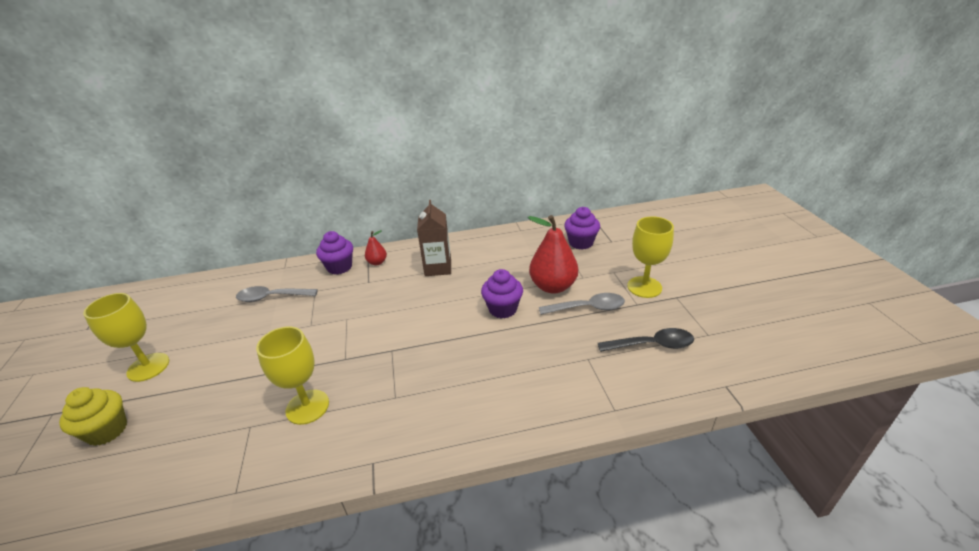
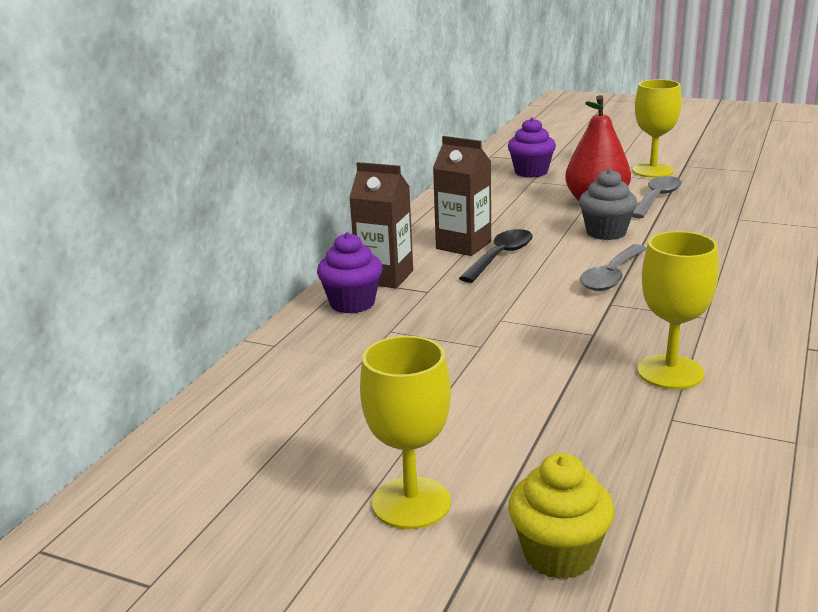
camera: 55 degrees left, 10 degrees down
grey spoon [236,286,318,302] -> grey spoon moved to [580,244,646,291]
red pear [365,230,387,265] -> brown carton [349,162,413,288]
purple cupcake [481,269,523,318] -> grey cupcake [579,169,637,240]
black spoon [598,328,694,352] -> black spoon moved to [459,229,533,283]

